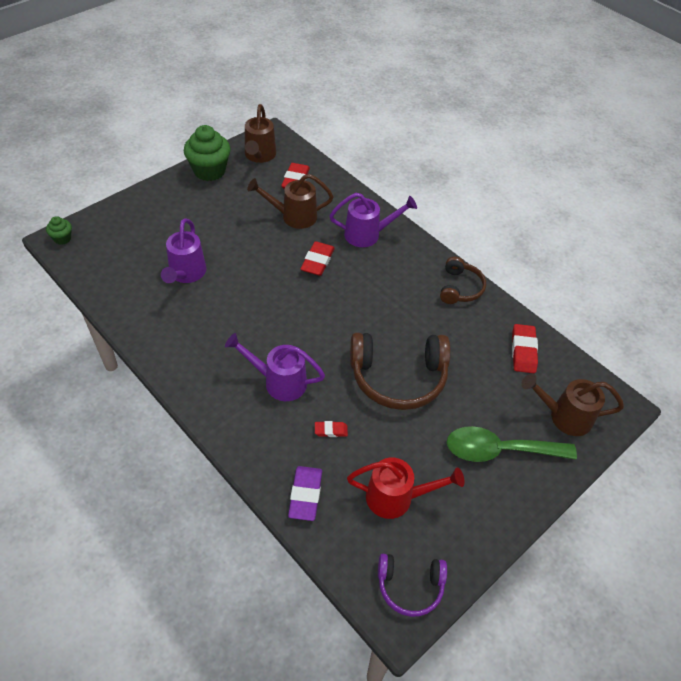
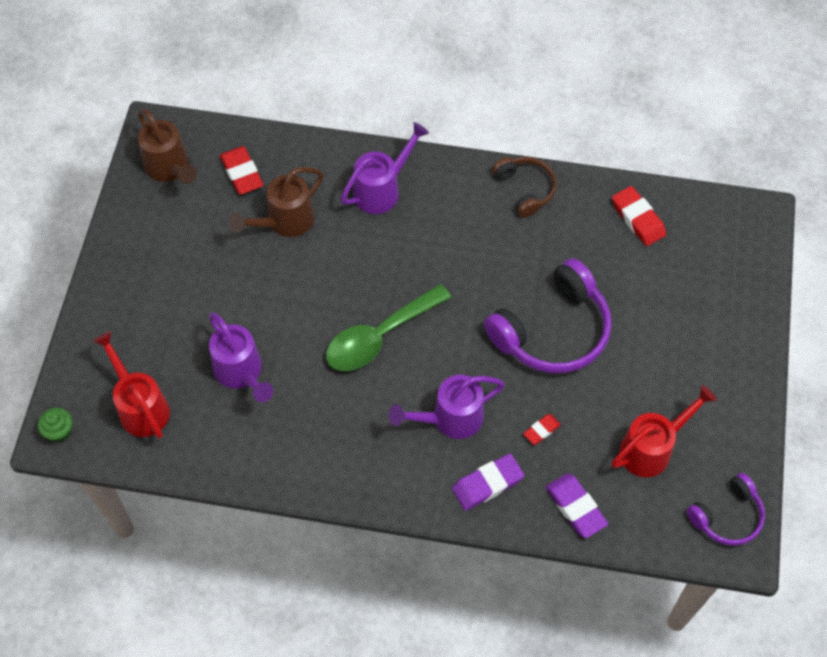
camera: 35 degrees left, 10 degrees up
green cupcake [184,125,231,181] -> none
red eraser [300,241,335,276] -> none
brown headphones [350,333,450,410] -> purple headphones [484,258,612,373]
green spoon [447,426,577,462] -> green spoon moved to [326,284,452,371]
brown watering can [521,373,624,436] -> none
none -> red watering can [93,331,170,439]
none -> purple eraser [452,454,524,510]

